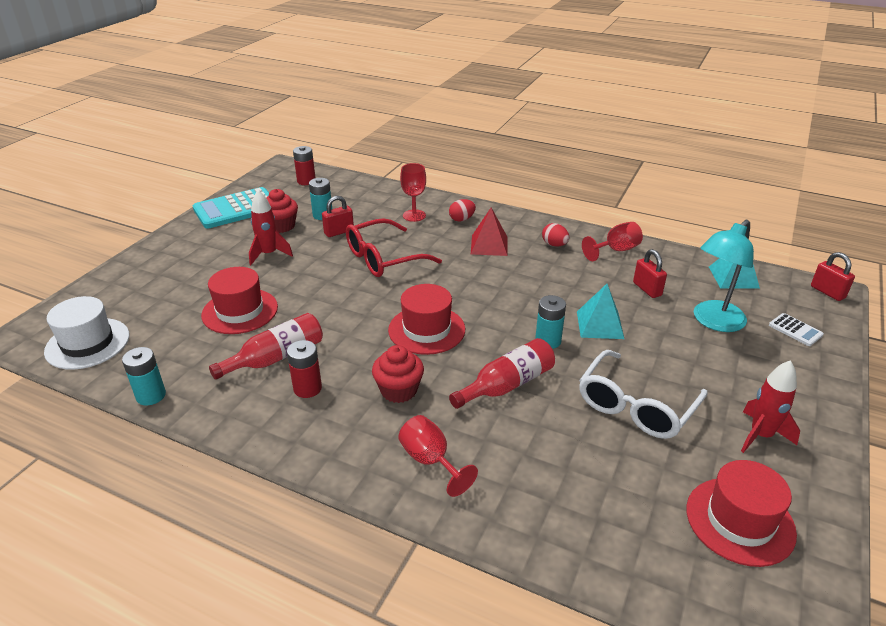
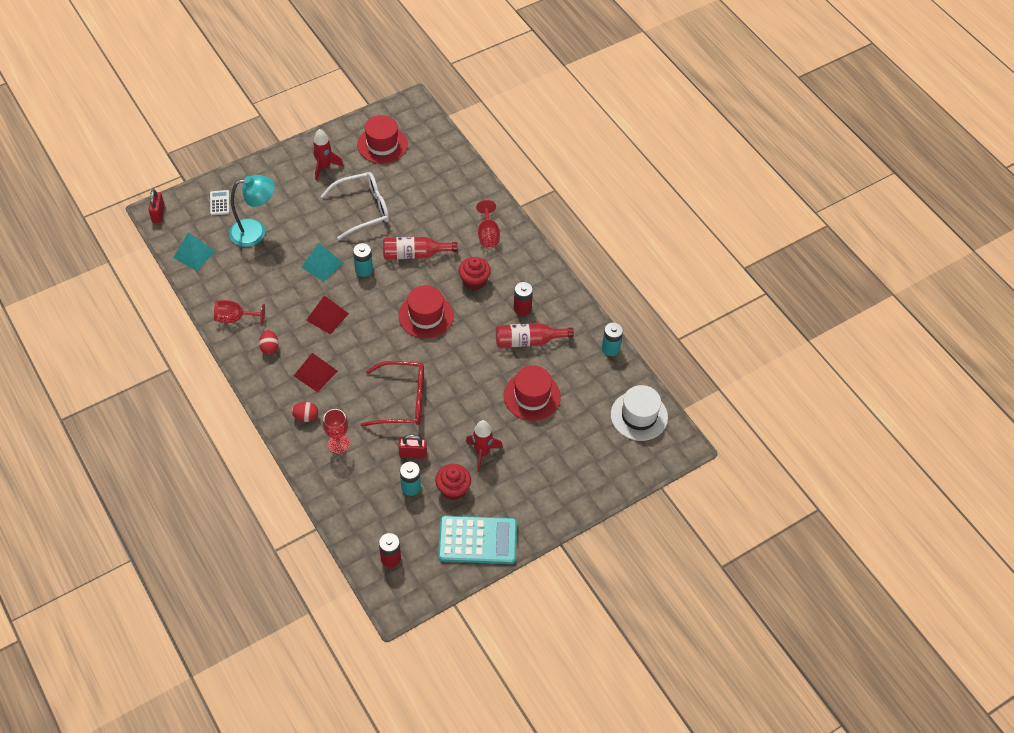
camera: 150 degrees left, 20 degrees up
red padlock [633,249,667,298] -> none
none -> red pyramid [306,295,349,334]

